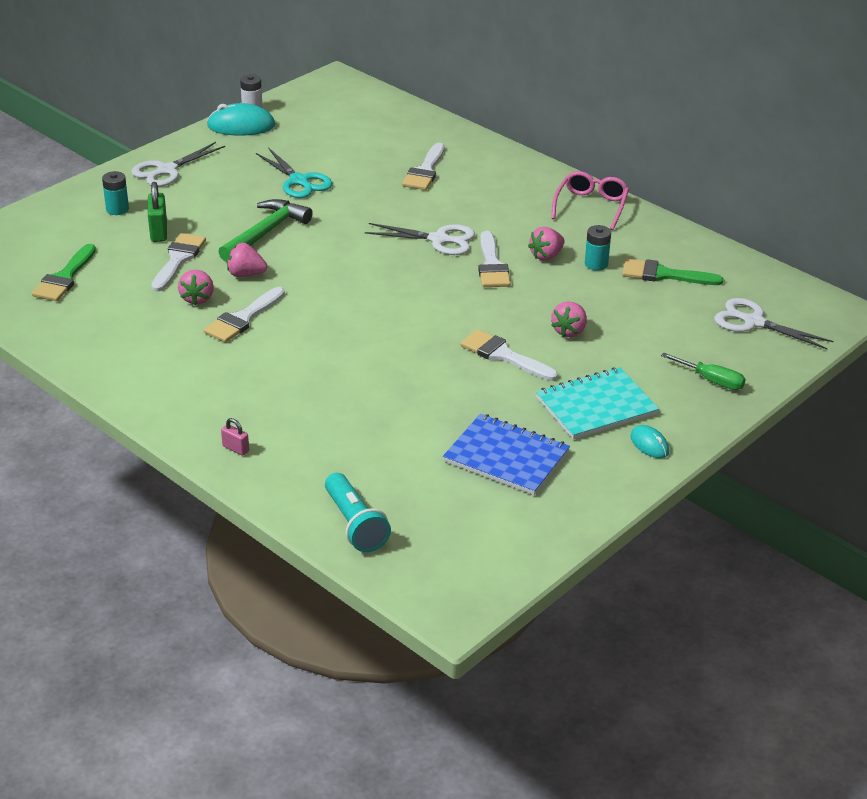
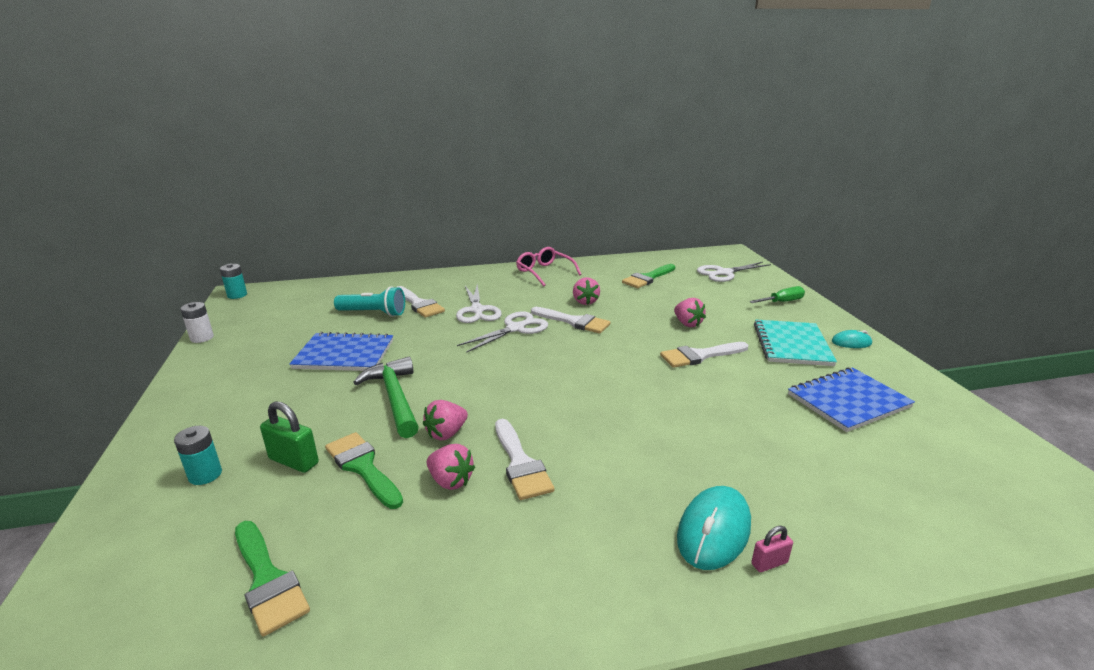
camera: 55 degrees left, 10 degrees down
white scissors [131,142,225,187] -> white scissors moved to [456,285,502,323]
white brush [151,233,206,292] -> green brush [325,432,403,509]
turquoise mouse [207,103,275,136] -> turquoise mouse moved to [677,486,751,570]
turquoise scissors [256,148,333,198] -> blue notebook [289,332,393,371]
turquoise flashlight [325,473,391,552] -> turquoise flashlight moved to [334,286,405,317]
turquoise battery [585,225,611,271] -> turquoise battery moved to [220,264,247,299]

